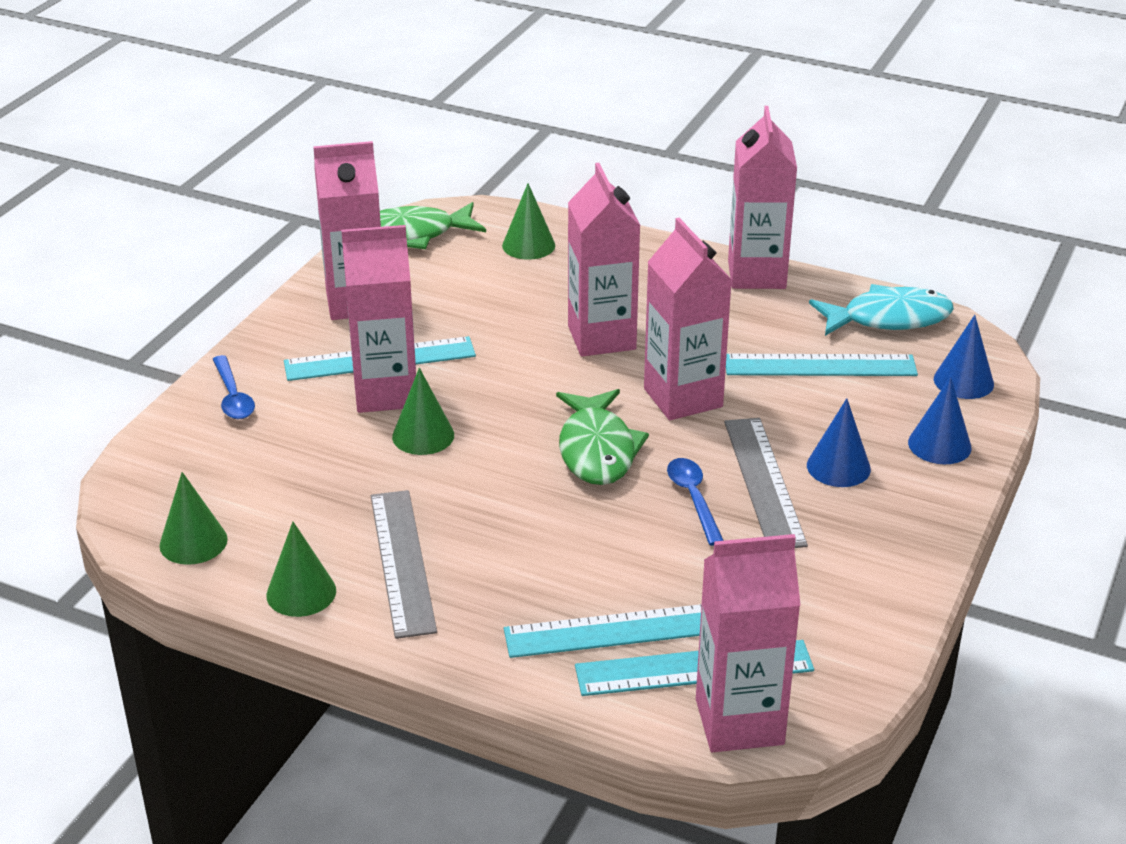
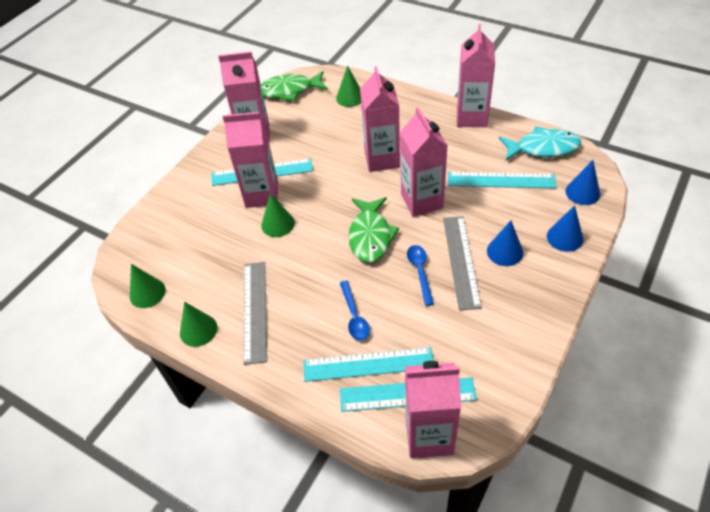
camera: 10 degrees right, 15 degrees up
blue spoon [213,355,255,419] -> blue spoon moved to [340,281,370,341]

